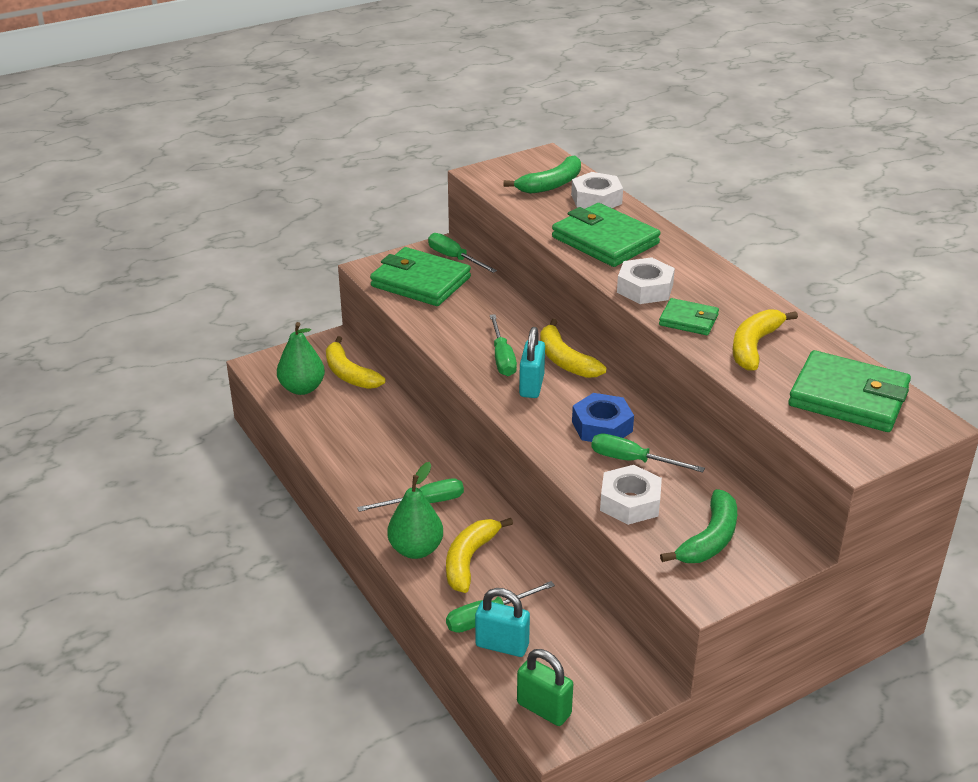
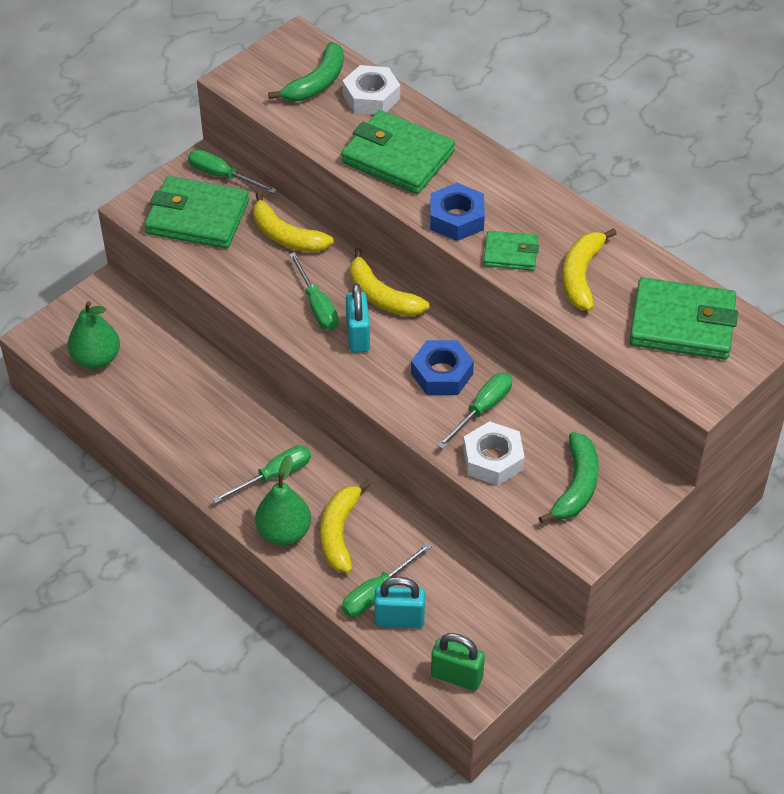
camera: 15 degrees left, 15 degrees up
yellow banana [326,336,385,389] -> yellow banana moved to [253,192,334,252]
green screwdriver [591,433,705,472] -> green screwdriver turned 120 degrees clockwise [437,373,512,449]
white nut [617,257,675,304] -> blue nut [430,183,485,241]

